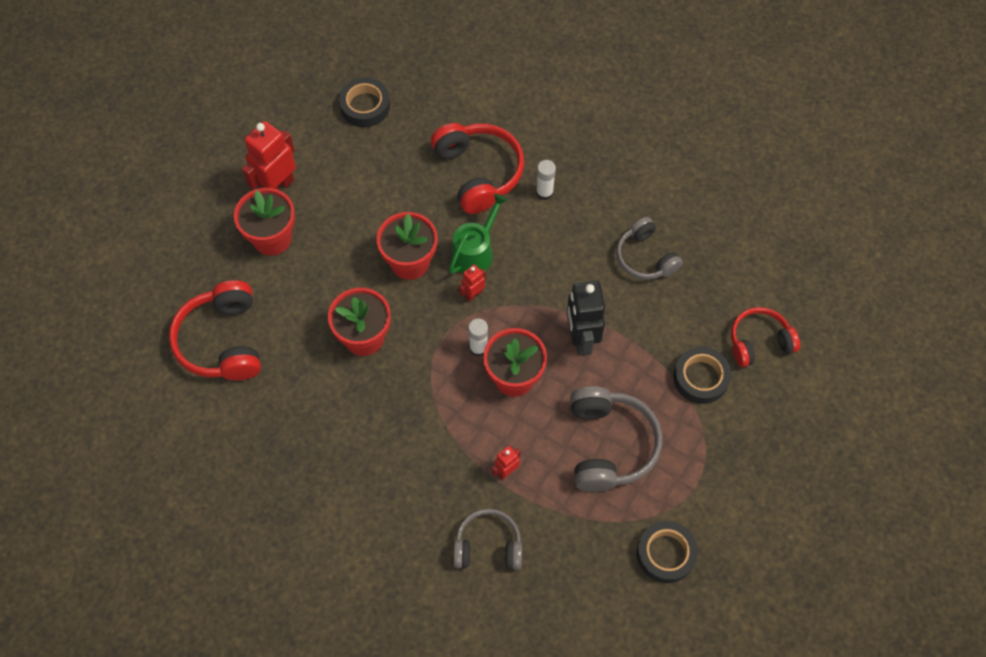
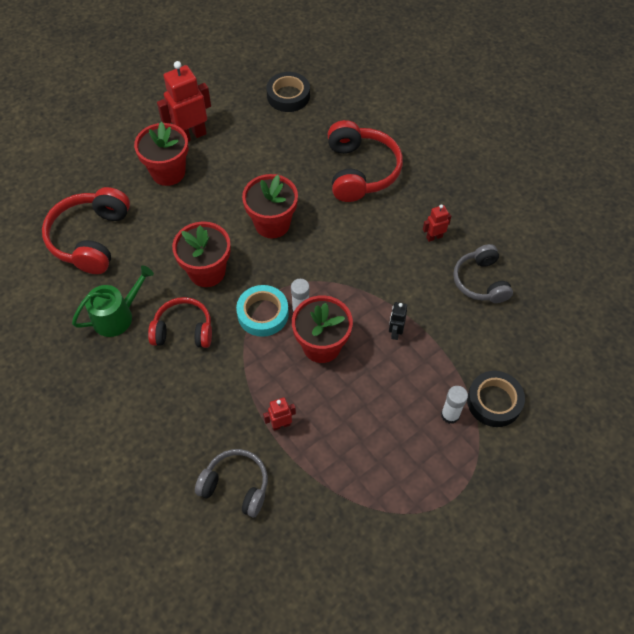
camera: 20 degrees right, 5 degrees down
green watering can [449,193,508,274] -> green watering can moved to [72,266,154,337]
red robot [459,264,486,302] -> red robot moved to [423,204,451,242]
white glue stick [536,160,556,200] -> white glue stick moved to [441,386,468,424]
black robot [567,281,605,356] -> black robot [389,302,407,340], size x0.50
grey headphones [570,386,663,492] -> none
black tape [637,521,698,583] -> none
red headphones [731,307,800,367] -> red headphones moved to [148,297,212,348]
none -> turquoise tape [236,285,289,337]

